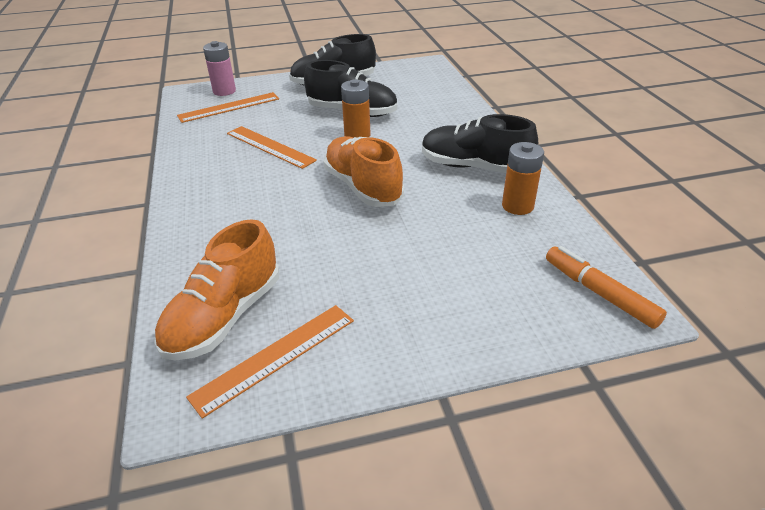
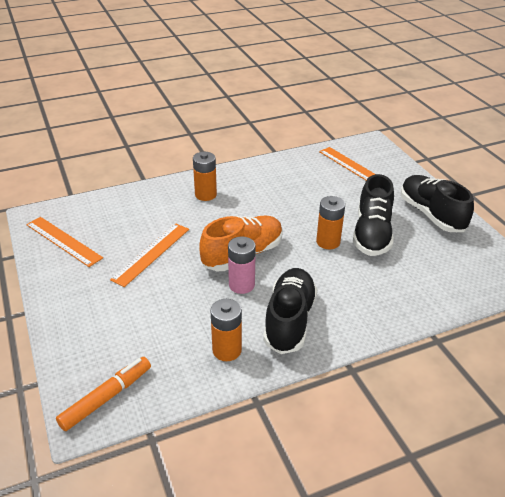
camera: 80 degrees right, 0 degrees up
orange shoe [154,219,279,361] -> none
pink battery [203,41,236,96] -> pink battery moved to [228,236,256,294]
orange ruler [227,126,317,169] -> orange ruler moved to [110,223,189,287]
none -> orange battery [193,152,217,201]

